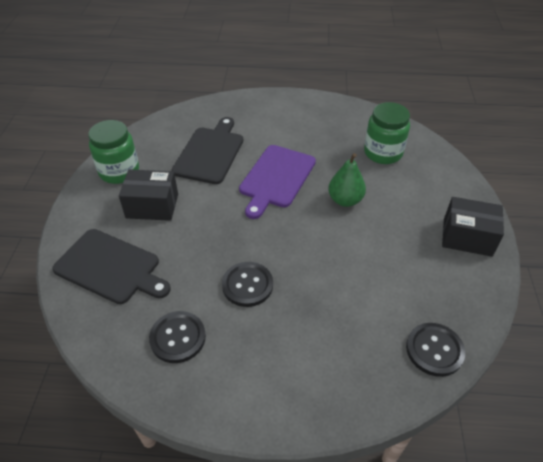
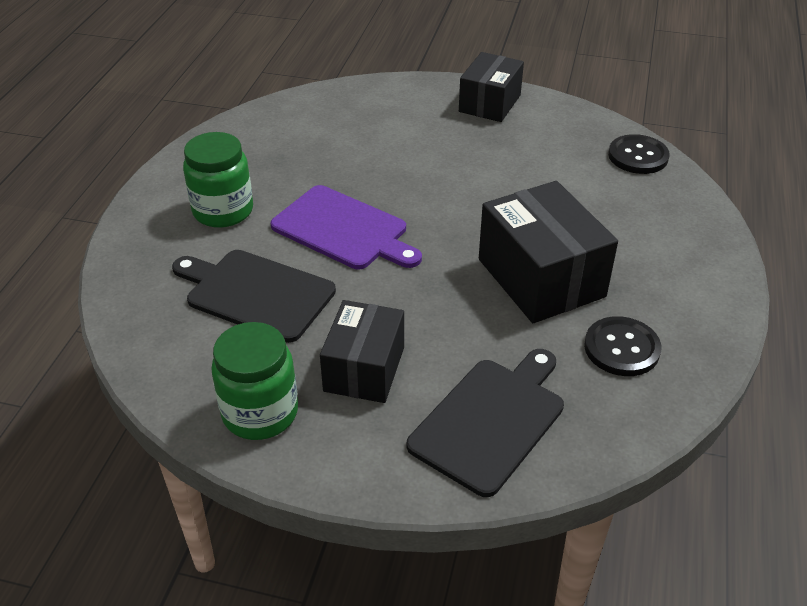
camera: 80 degrees left, 5 degrees down
black button [222,262,273,307] -> black box [479,181,618,323]
green pear [328,153,366,207] -> none
green jar [364,102,410,164] -> green jar moved to [183,132,253,228]

